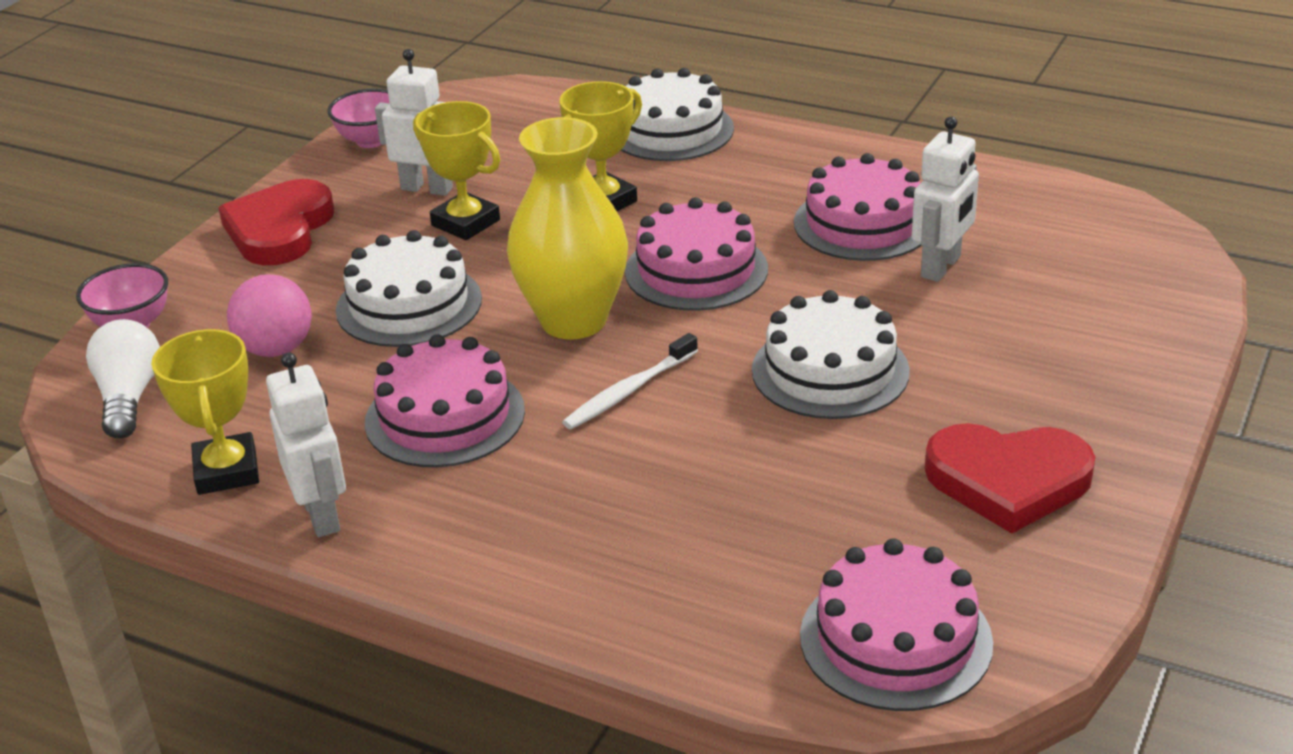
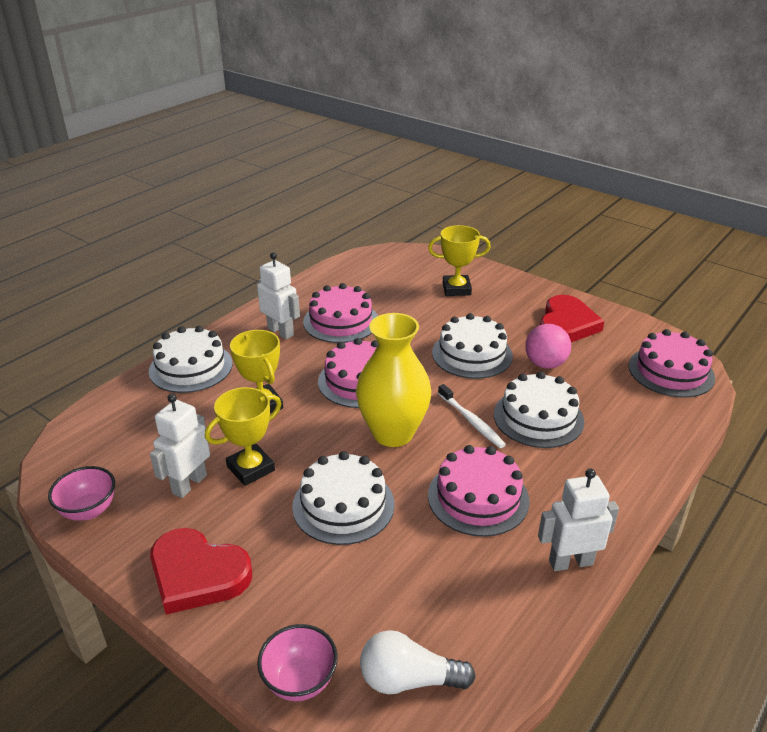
camera: 80 degrees left, 0 degrees up
yellow trophy [151,329,259,495] -> yellow trophy moved to [428,225,491,296]
pink ball [227,274,312,357] -> pink ball moved to [525,324,571,369]
white robot [912,116,979,282] -> white robot moved to [257,252,300,339]
none -> white cake [494,371,585,448]

